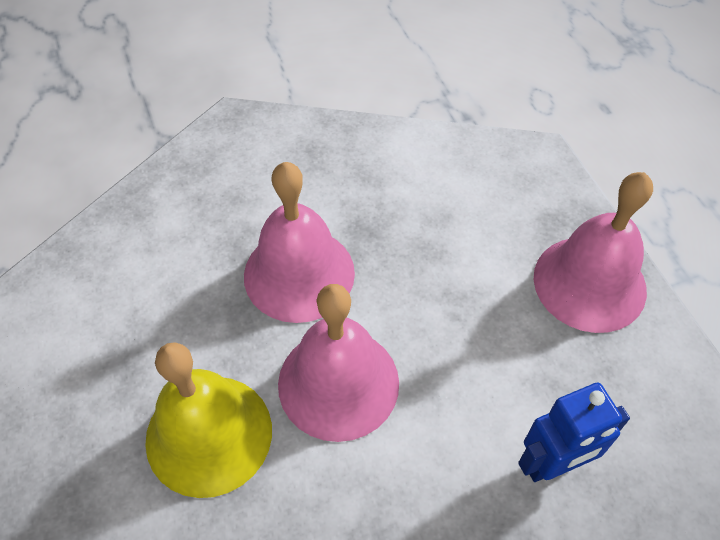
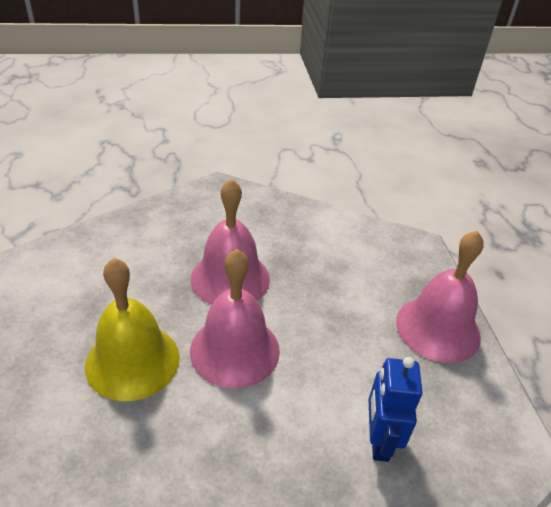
camera: 10 degrees right, 15 degrees down
blue robot [518,383,630,482] -> blue robot turned 105 degrees clockwise [369,357,423,462]

